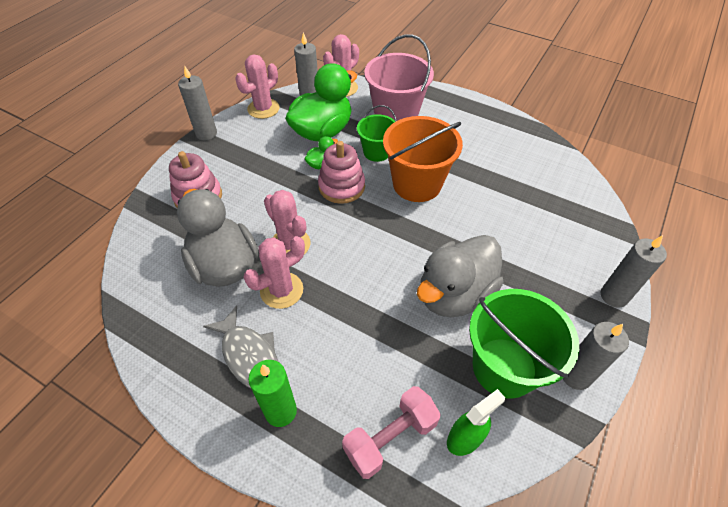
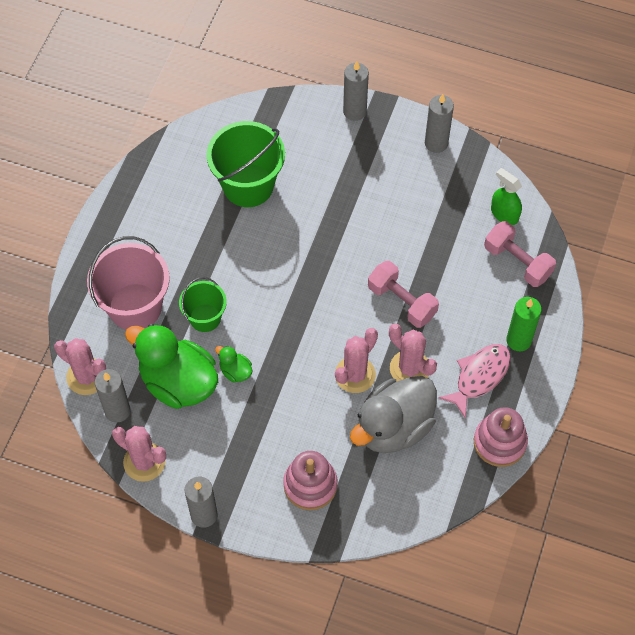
camera: 100 degrees left, 10 degrees up
grey fish [203,305,278,388] -> pink fish [438,344,511,419]
pink stacking toy [318,141,365,204] -> pink stacking toy moved to [474,407,528,467]
orange bucket [383,116,463,202] -> none
grey duck [417,235,504,317] -> none
green bucket [469,289,579,399] -> green bucket moved to [206,121,285,207]
none -> pink dumbbell [368,261,439,328]

